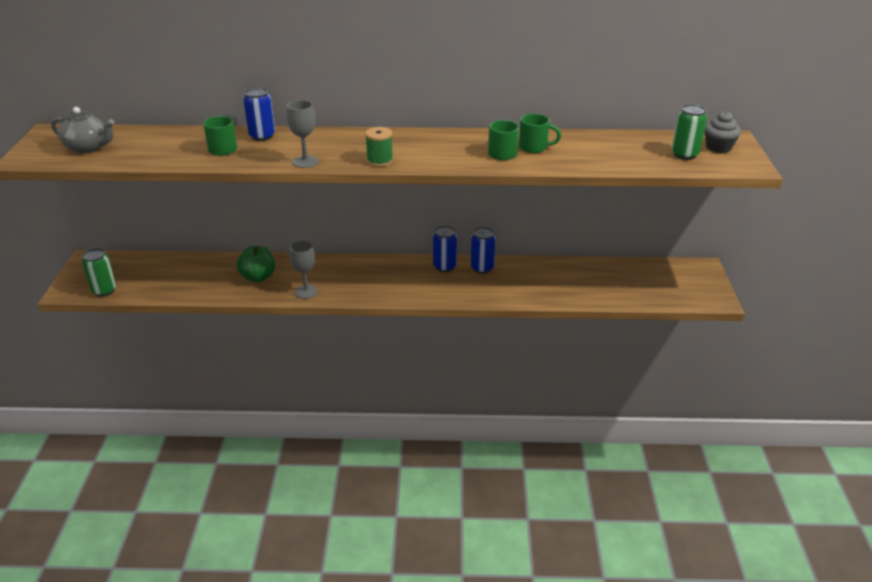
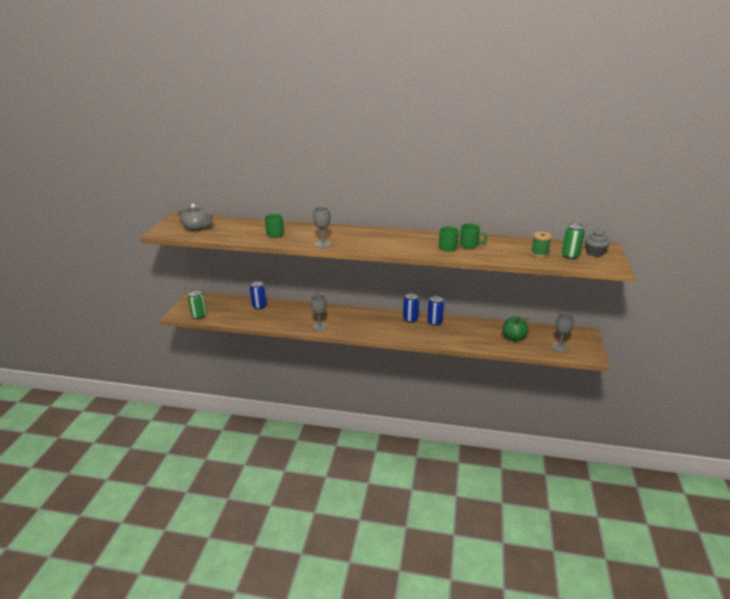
camera: 10 degrees right, 5 degrees down
green apple [237,246,275,283] -> green apple moved to [502,317,529,341]
blue can [243,87,275,141] -> blue can moved to [250,281,267,310]
green spool [365,127,393,167] -> green spool moved to [531,232,552,257]
none -> grey goblet [552,313,574,352]

